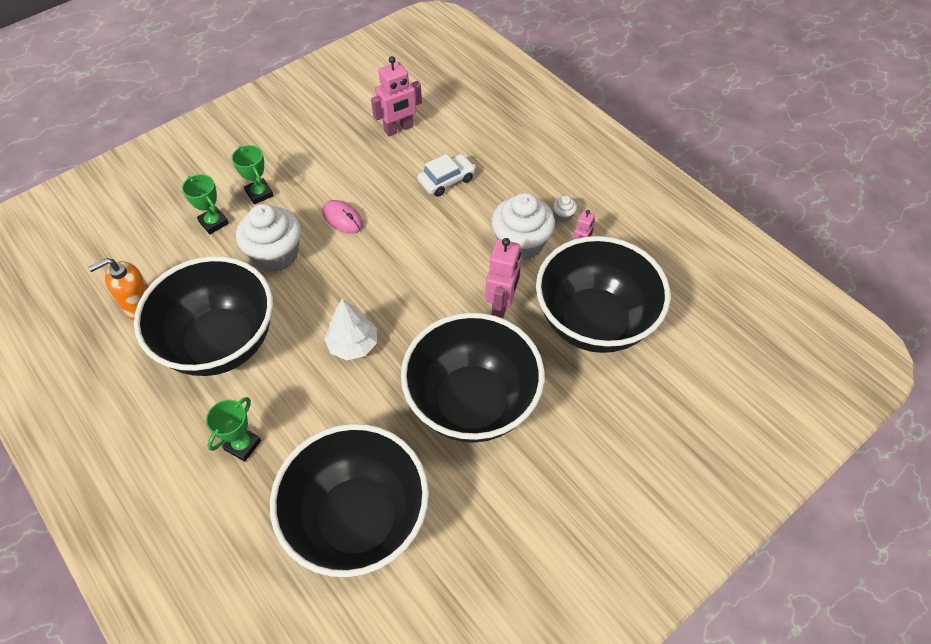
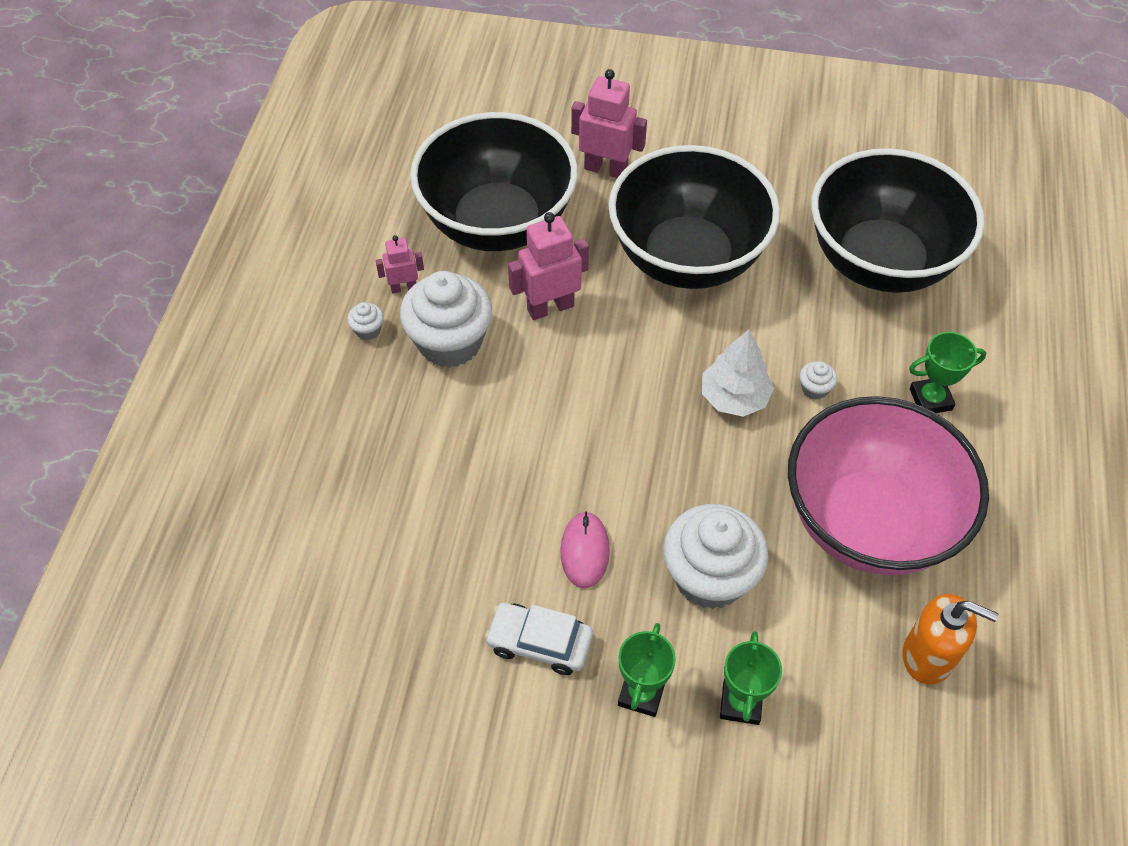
camera: 130 degrees left, 0 degrees up
black bowl [134,256,273,376] -> pink bowl [788,396,989,575]
pink robot [371,56,422,136] -> pink robot moved to [571,69,647,178]
white car [417,154,476,197] -> white car moved to [485,603,593,675]
none -> white cupcake [800,361,837,400]

